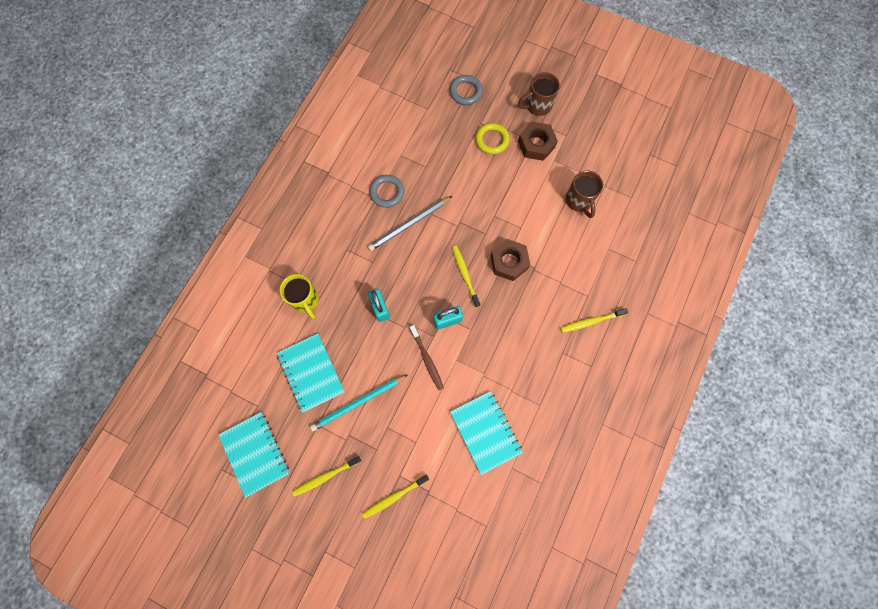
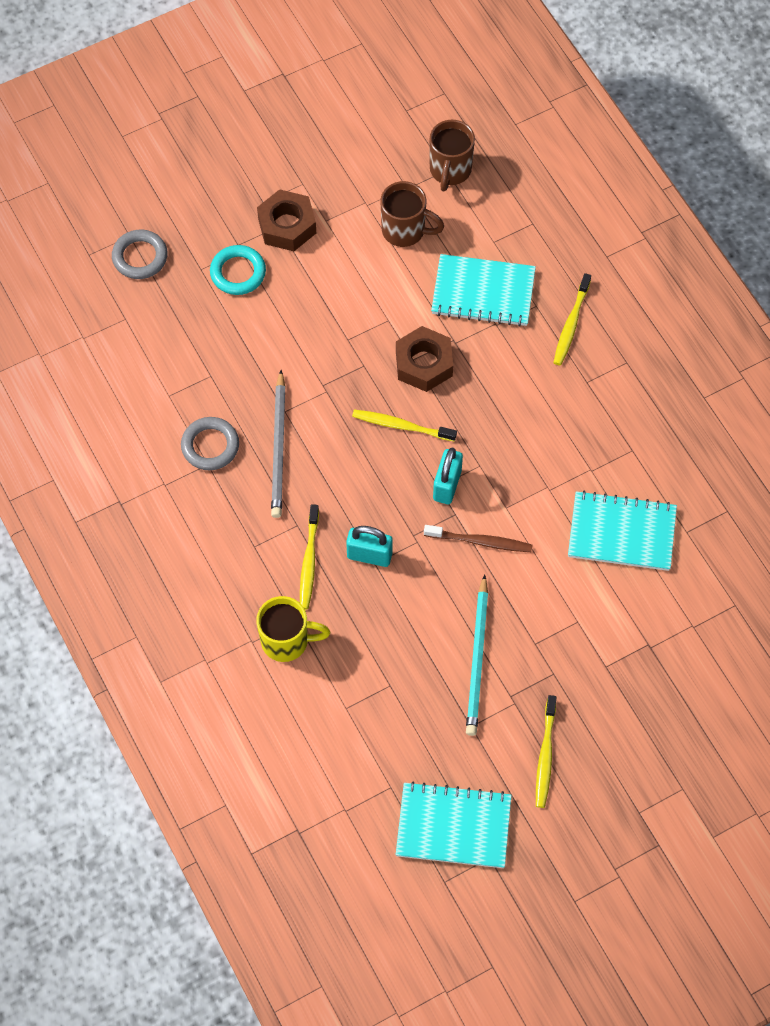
camera: 55 degrees left, 10 degrees down
turquoise notebook [277,333,344,413] -> turquoise notebook moved to [431,254,536,327]
yellow toothbrush [362,475,429,519] -> yellow toothbrush moved to [300,504,319,610]
yellow ring [475,123,510,154] -> turquoise ring [210,245,266,295]
brown mug [518,72,560,116] -> brown mug moved to [430,120,475,191]

